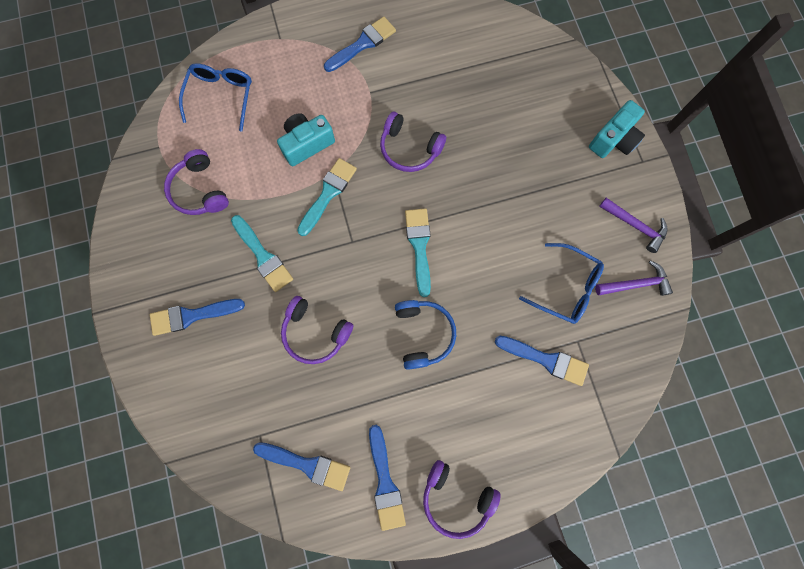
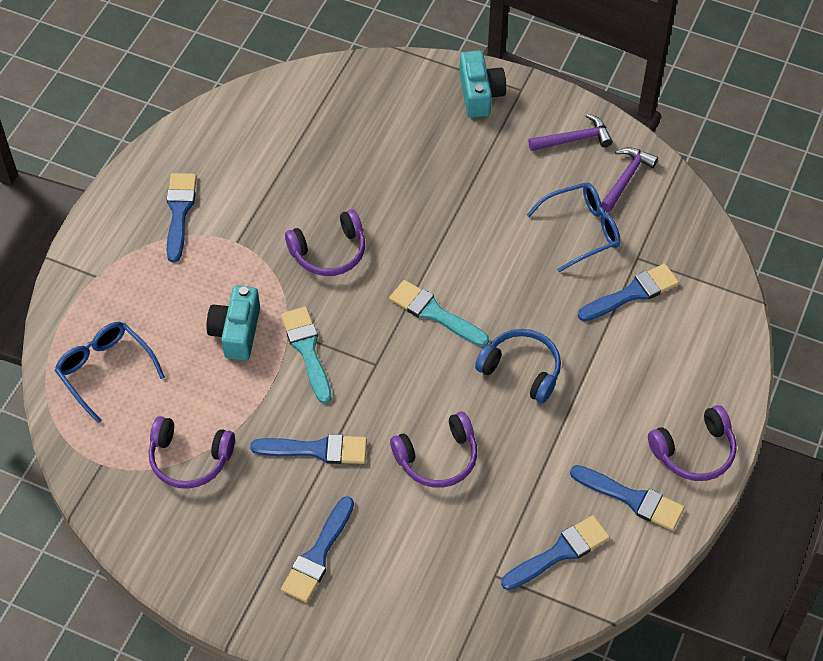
camera: 50 degrees left, 20 degrees down
turquoise brush [231,215,293,292] -> blue brush [250,434,367,464]

